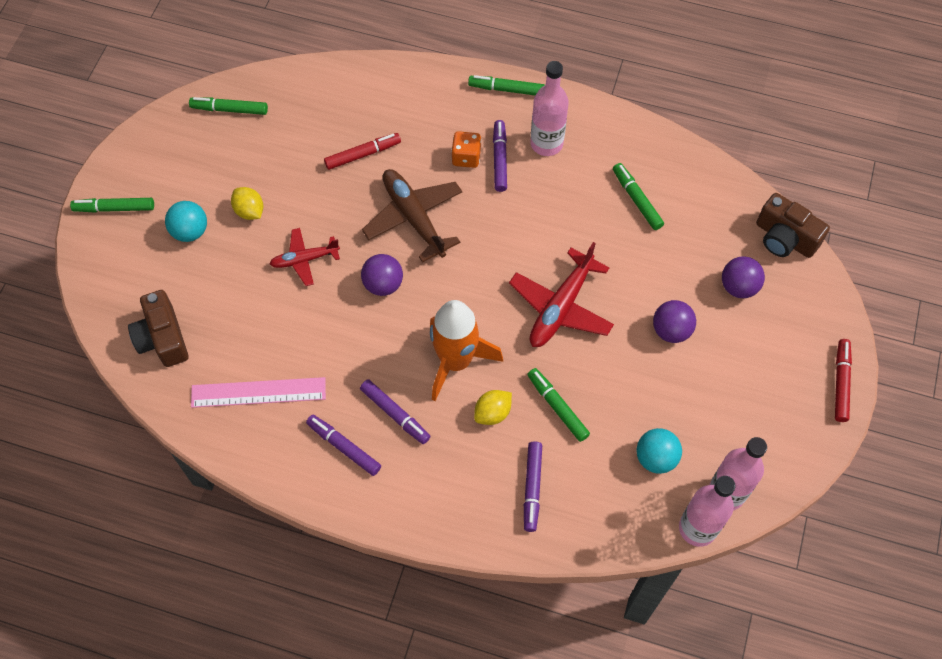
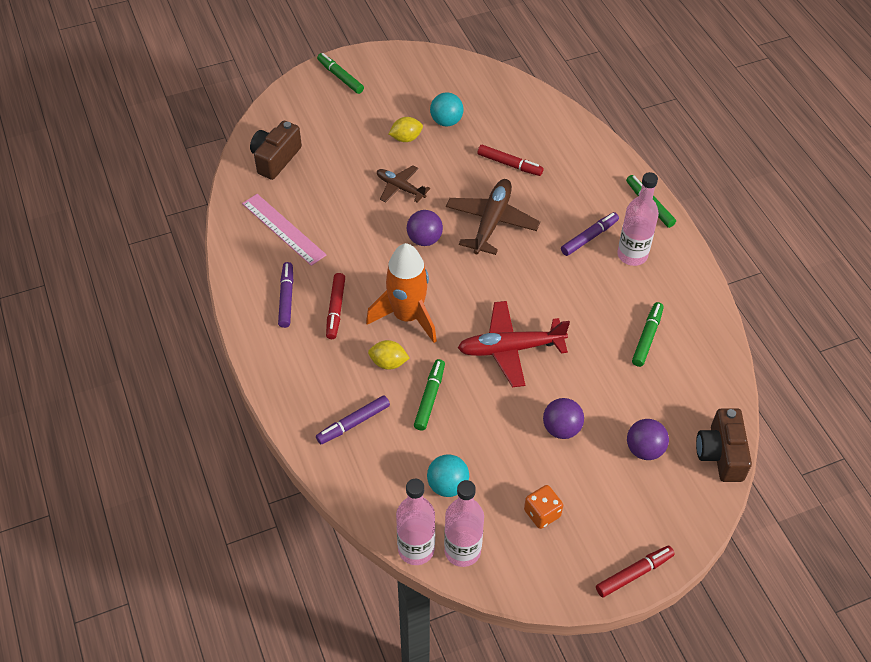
camera: 50 degrees right, 10 degrees down
turquoise ball [165,201,207,242] -> turquoise ball moved to [430,93,464,127]
green marker [189,97,268,115] -> none
yellow lemon [231,187,263,220] -> yellow lemon turned 60 degrees clockwise [388,117,423,142]
red plane [270,228,340,286] -> brown plane [377,165,430,203]
purple marker [360,379,430,444] -> red marker [326,273,345,339]
orange dice [451,131,481,168] -> orange dice moved to [524,485,563,529]

